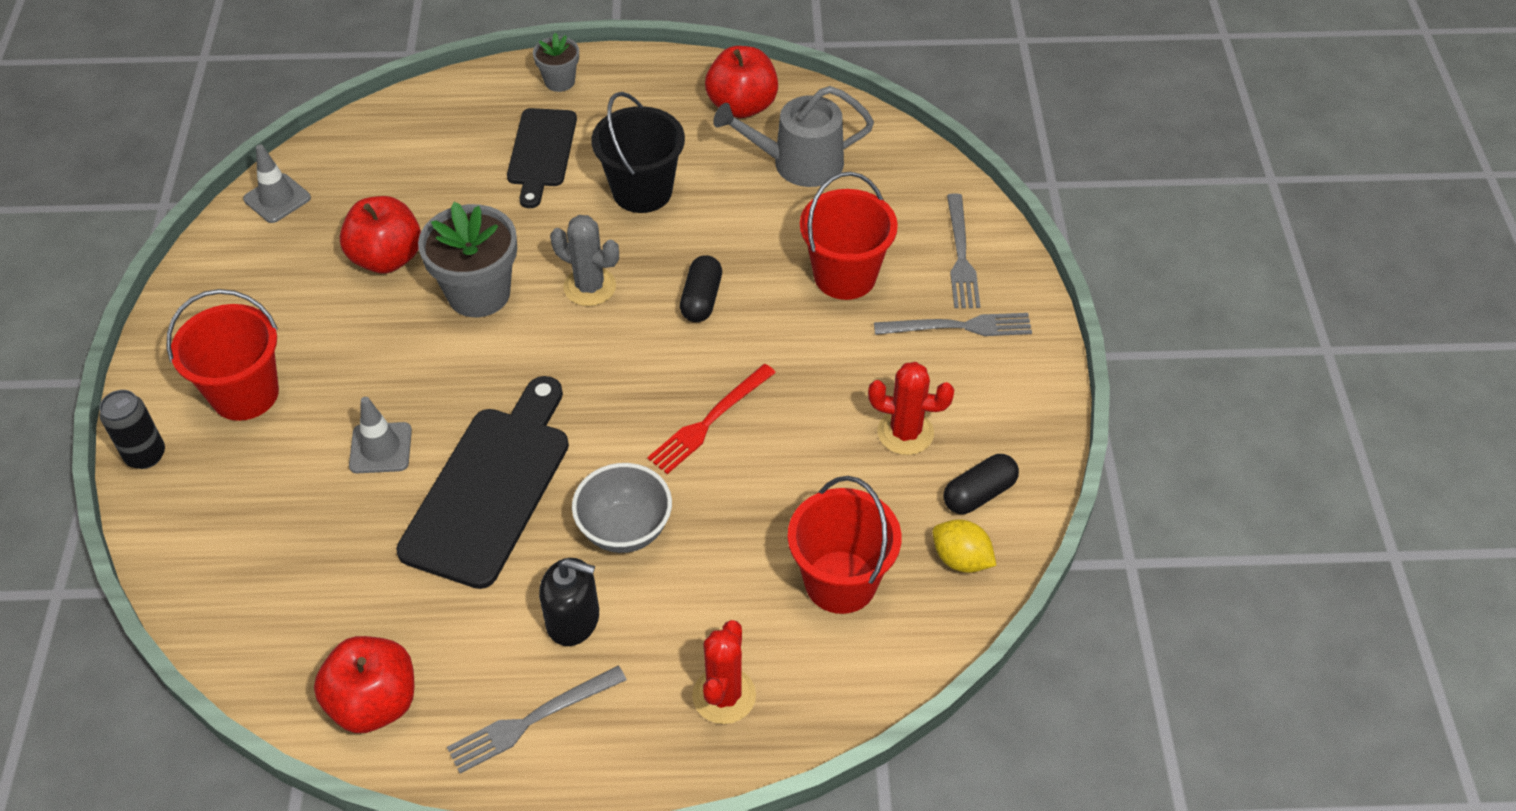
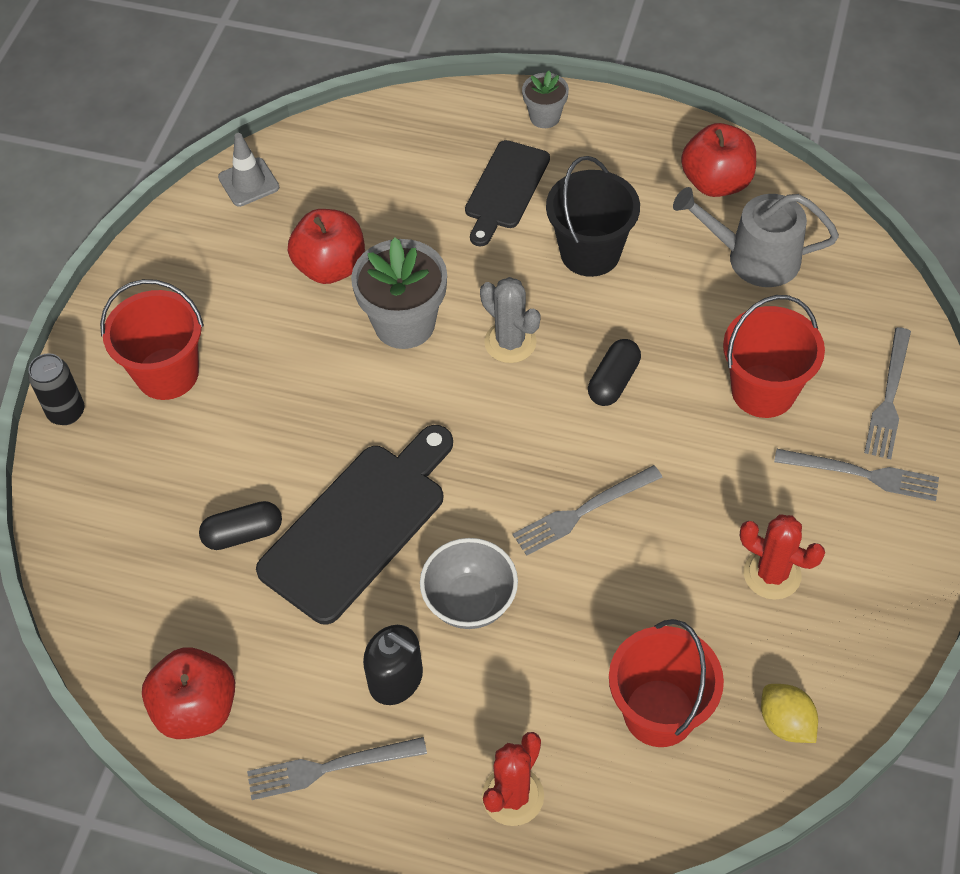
camera: 20 degrees right, 5 degrees up
grey traffic cone [349,397,412,473] -> none
red fork [647,364,776,474] -> grey fork [513,465,663,556]
black capsule [943,454,1019,514] -> black capsule moved to [199,501,282,550]

